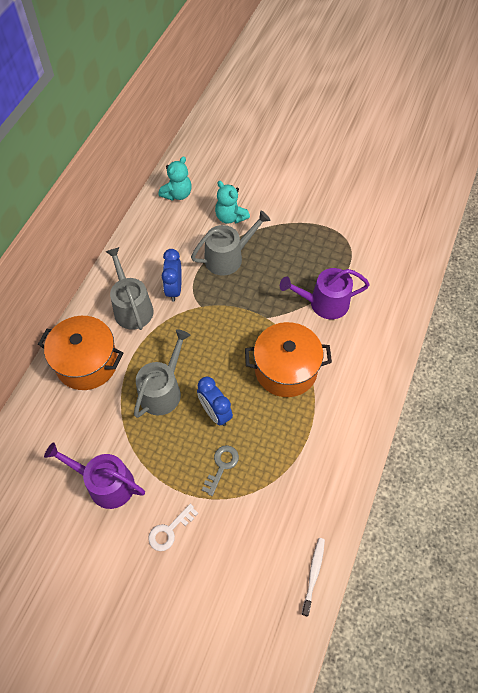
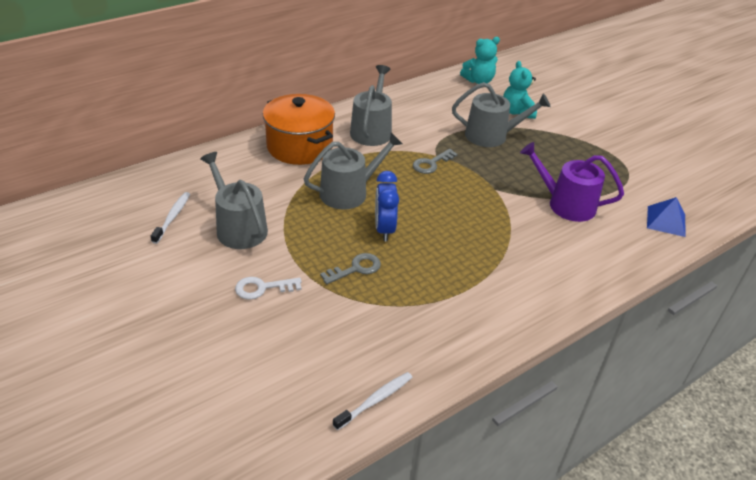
camera: 30 degrees right, 20 degrees down
purple watering can [44,442,145,509] -> grey watering can [200,152,268,249]
blue clock [162,249,182,302] -> none
orange pot [245,322,332,397] -> none
none -> white toothbrush [151,192,190,244]
none -> grey key [413,149,458,174]
none -> blue pyramid [647,197,686,237]

